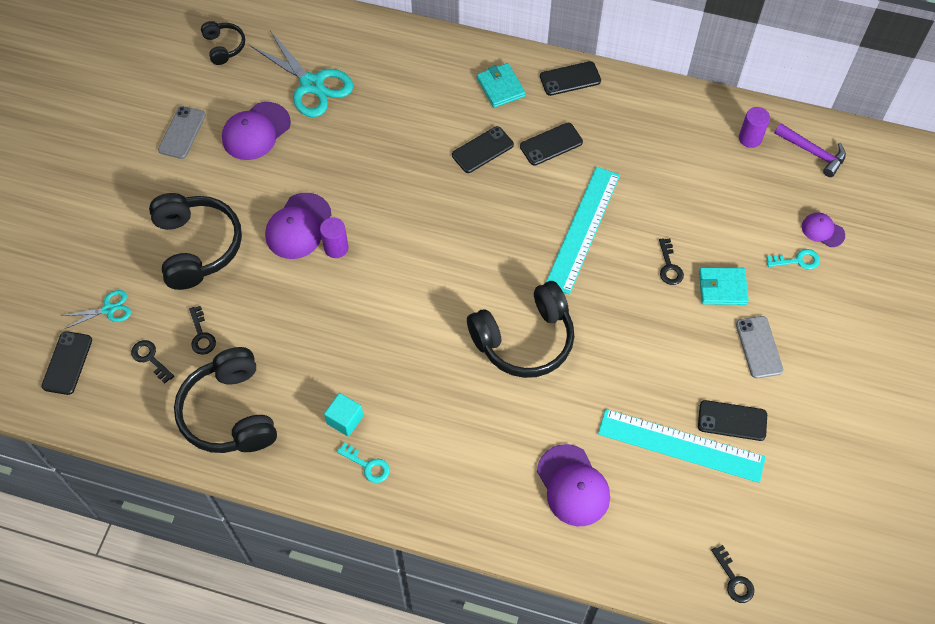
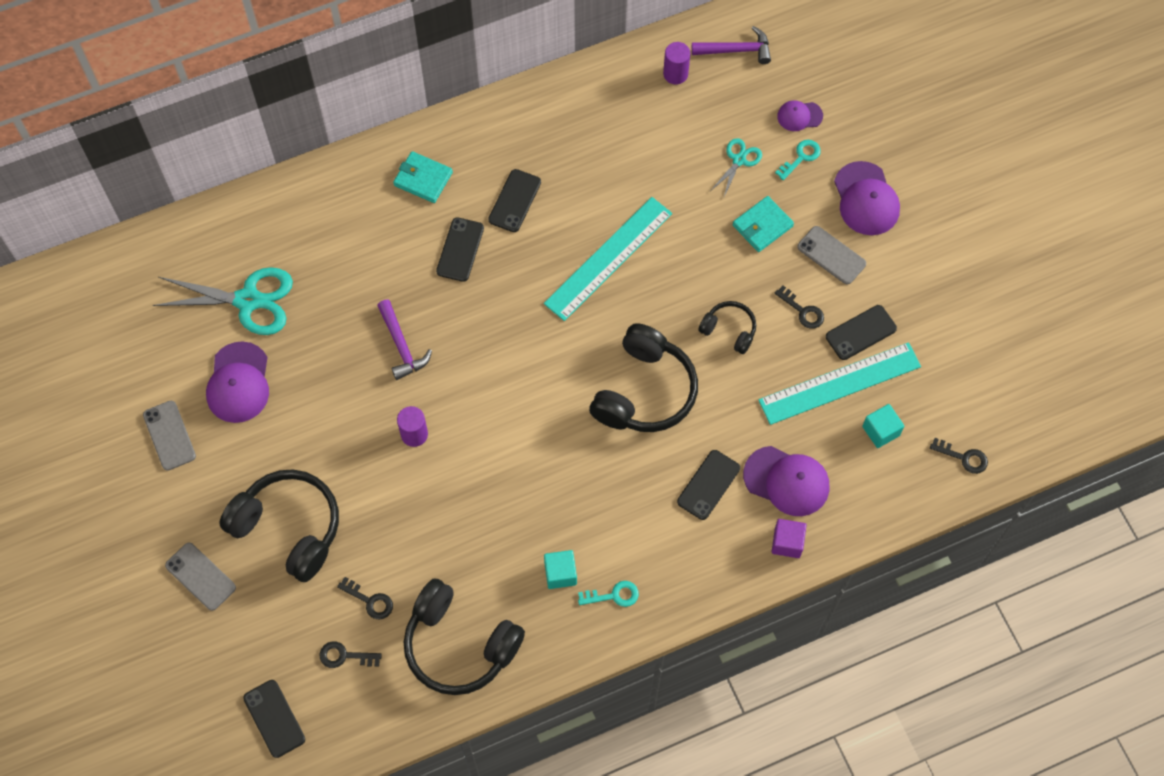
camera: 40 degrees left, 5 degrees up
turquoise scissors [62,290,131,329] -> turquoise scissors moved to [711,138,762,197]
black headphones [201,21,245,65] -> black headphones moved to [698,301,756,354]
purple cap [265,193,332,259] -> purple cap moved to [834,161,900,235]
black phone [540,61,601,96] -> black phone moved to [677,450,740,520]
turquoise ruler [546,167,620,295] -> turquoise ruler turned 60 degrees clockwise [544,197,672,321]
black key [659,238,684,285] -> black key moved to [775,286,824,329]
none -> grey phone [165,543,236,611]
none -> purple hammer [377,300,432,380]
none -> purple cube [772,519,807,558]
none -> turquoise cube [862,404,904,448]

